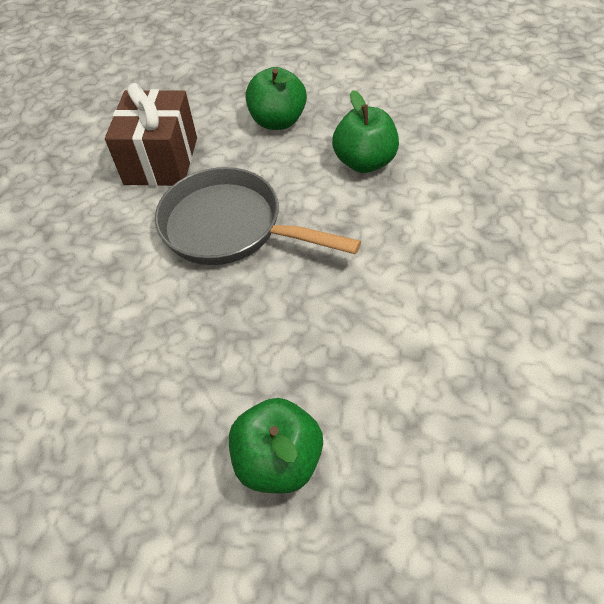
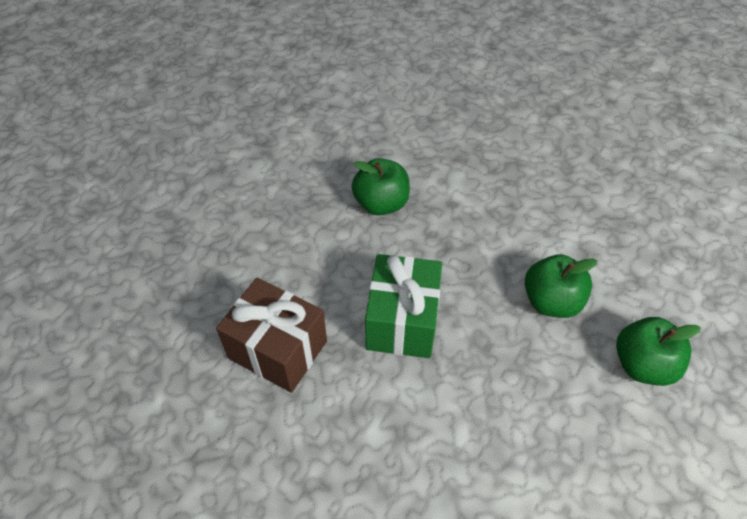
camera: 70 degrees left, 0 degrees up
grey pan [155,167,361,265] -> green gift [365,254,442,358]
green apple [245,67,307,130] -> green apple moved to [525,255,597,318]

